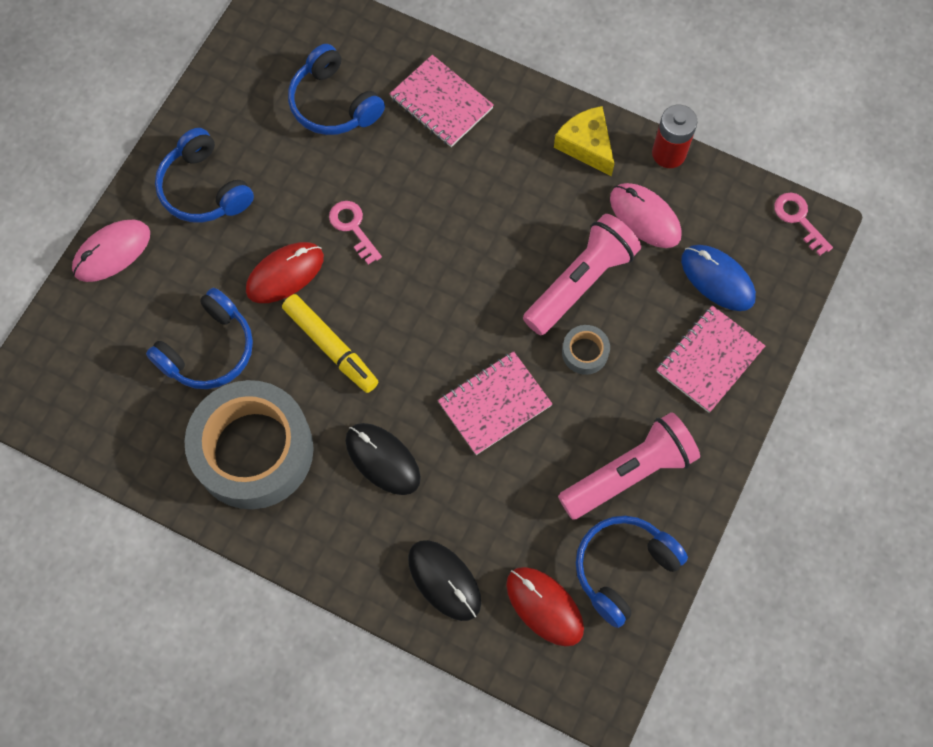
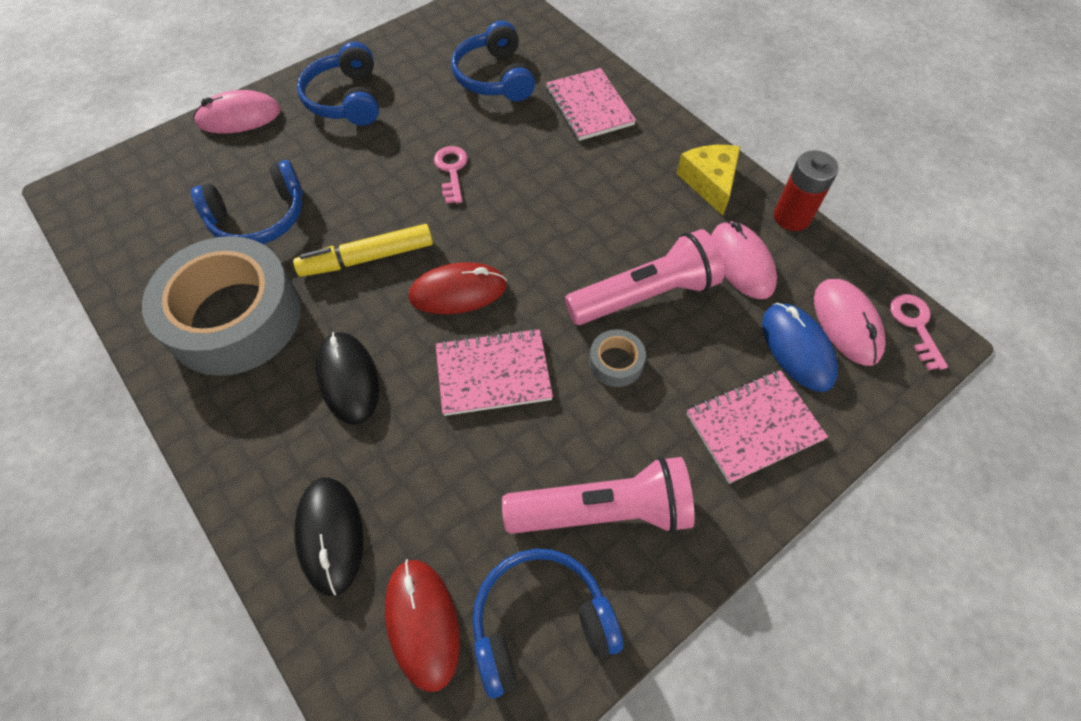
camera: 25 degrees right, 10 degrees down
red mouse [246,242,324,303] -> red mouse moved to [408,262,507,314]
yellow marker [282,294,378,393] -> yellow marker turned 90 degrees clockwise [293,224,433,277]
none -> pink mouse [814,279,886,366]

